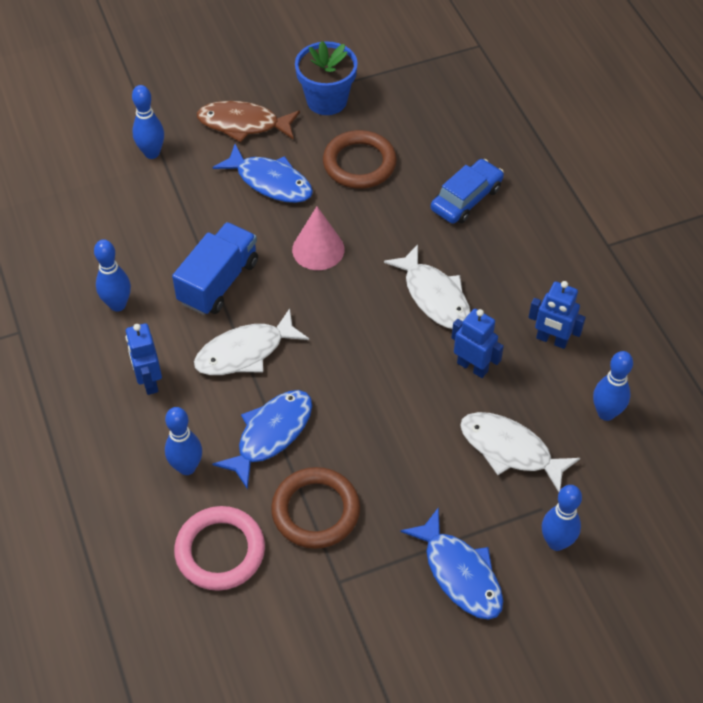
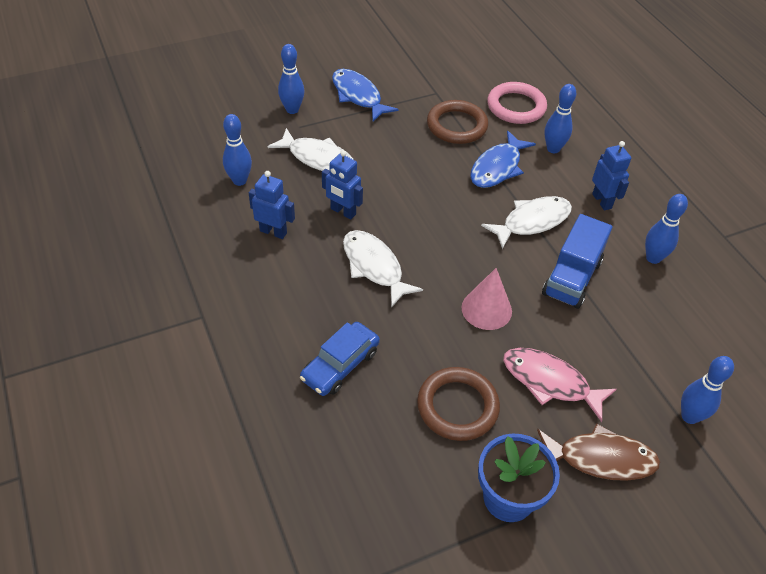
camera: 175 degrees right, 5 degrees down
blue fish [213,144,313,203] -> pink fish [503,348,617,422]

